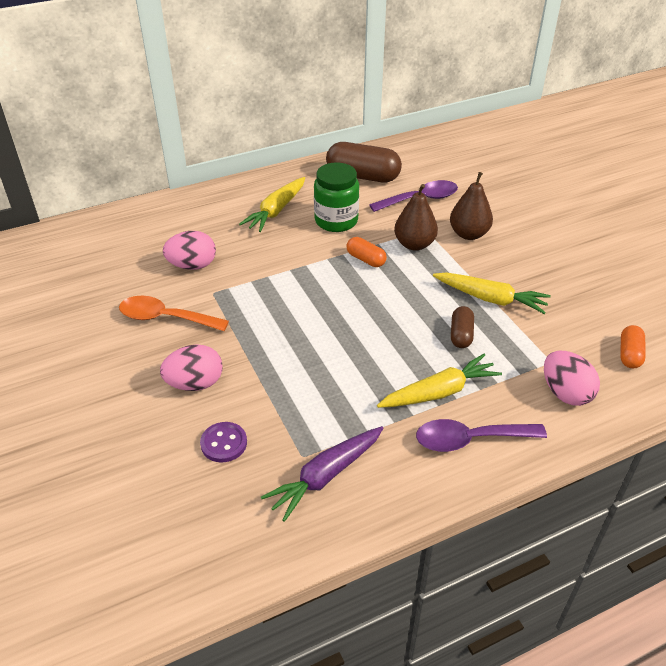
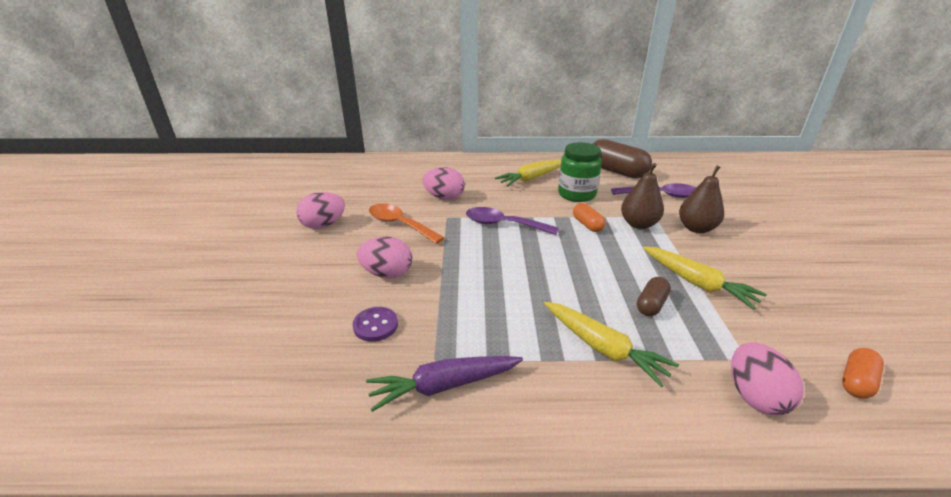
camera: 25 degrees right, 10 degrees down
yellow carrot [377,353,502,408] -> yellow carrot turned 45 degrees clockwise [544,302,679,387]
purple spoon [416,419,547,452] -> purple spoon moved to [466,207,559,235]
none -> pink egg [296,192,345,229]

